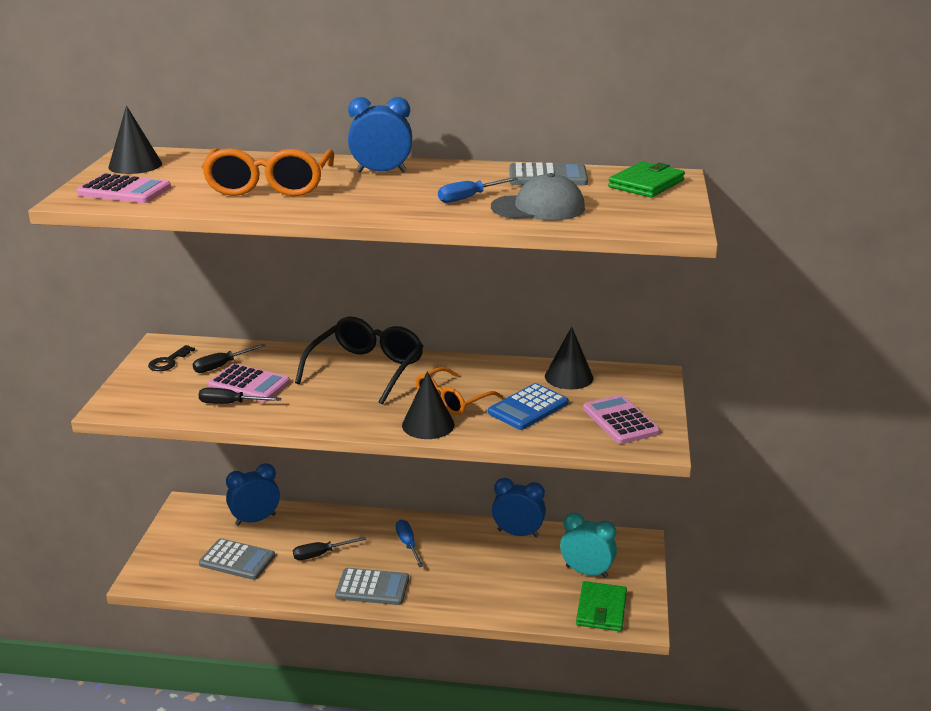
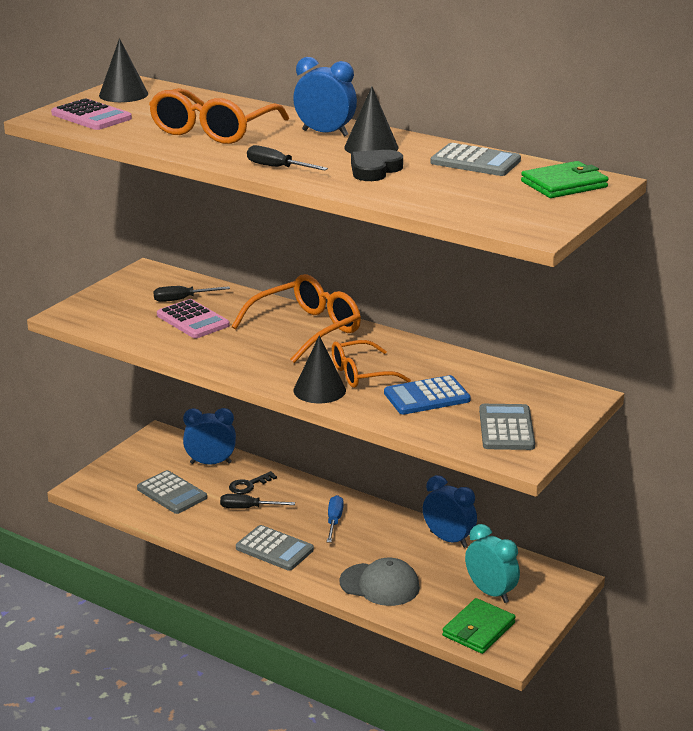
camera: 25 degrees right, 0 degrees up
black key [148,345,195,371] -> black key moved to [229,471,277,494]
black screwdriver [198,388,281,404] -> black screwdriver moved to [247,145,328,170]
black glasses [295,317,423,404] -> orange glasses [232,274,361,363]
blue screwdriver [438,177,518,203] -> black heart [351,150,403,181]
grey cap [491,173,585,220] -> grey cap moved to [339,558,420,606]
black cone [545,327,593,389] -> black cone moved to [344,87,399,154]
pink calculator [583,395,660,444] -> grey calculator [479,404,535,450]

